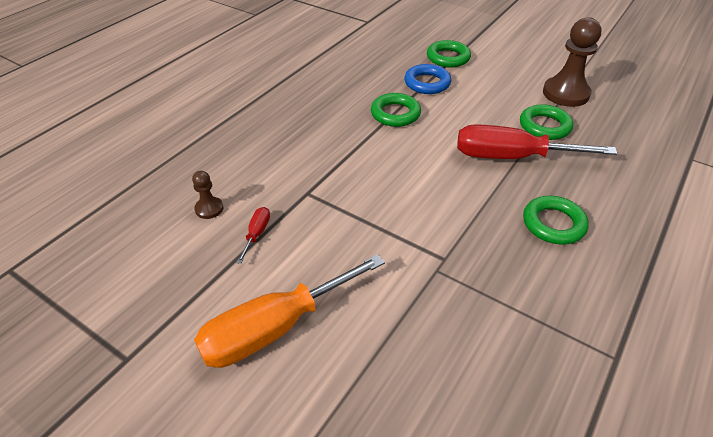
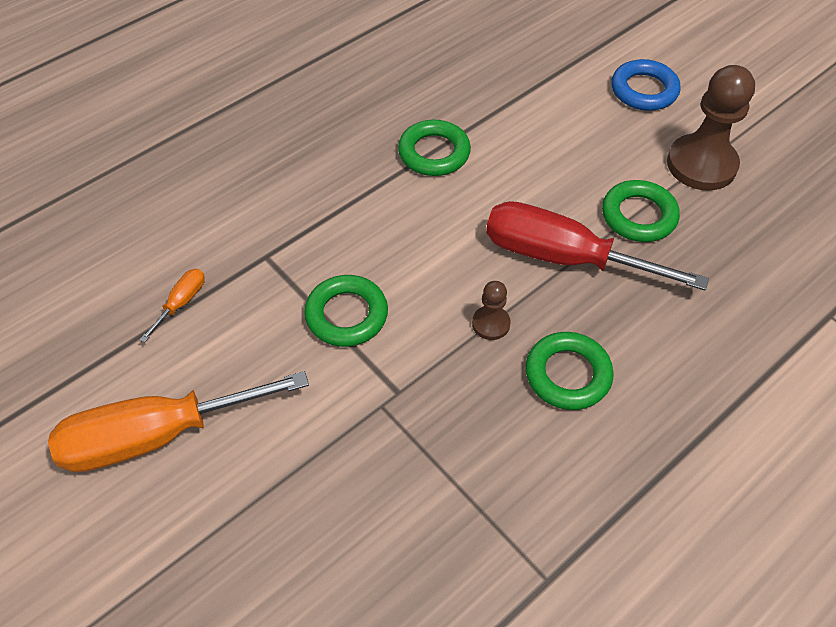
camera: 15 degrees right, 10 degrees up
brown pawn [192,171,224,219] -> brown pawn moved to [472,281,511,340]
red screwdriver [236,207,270,264] -> orange screwdriver [140,269,205,343]
blue ring [404,64,451,94] -> blue ring moved to [611,59,680,111]
green ring [427,40,471,68] -> green ring moved to [304,275,388,347]

